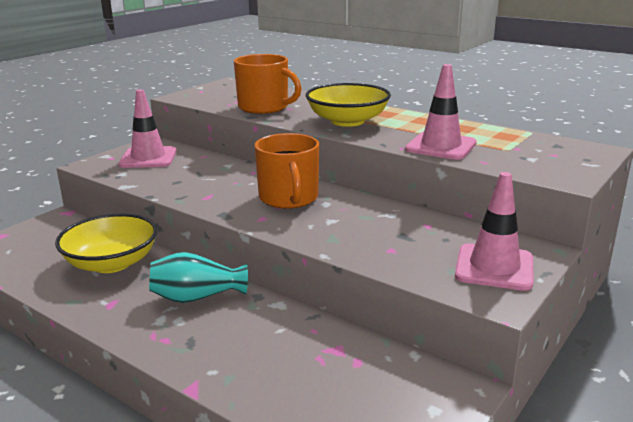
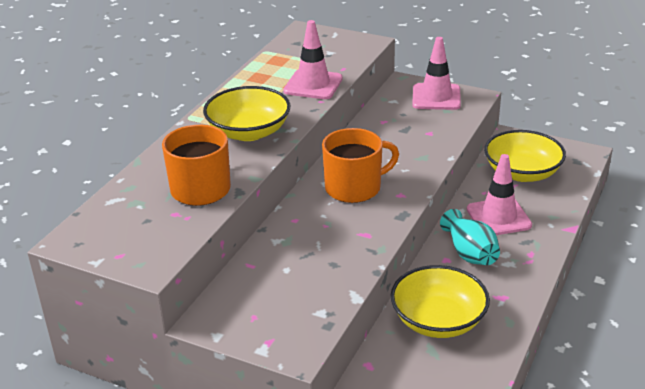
camera: 100 degrees left, 10 degrees up
pink traffic cone [119,89,177,168] -> pink traffic cone moved to [467,154,532,235]
none -> yellow bowl [484,130,566,182]

